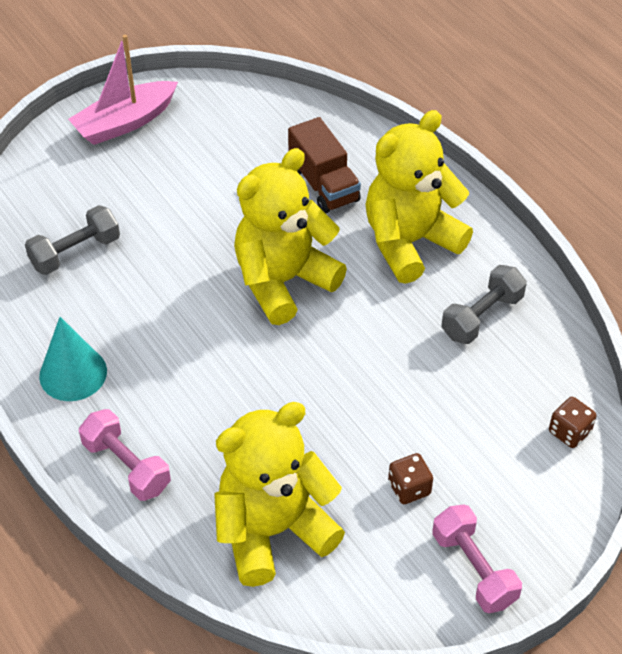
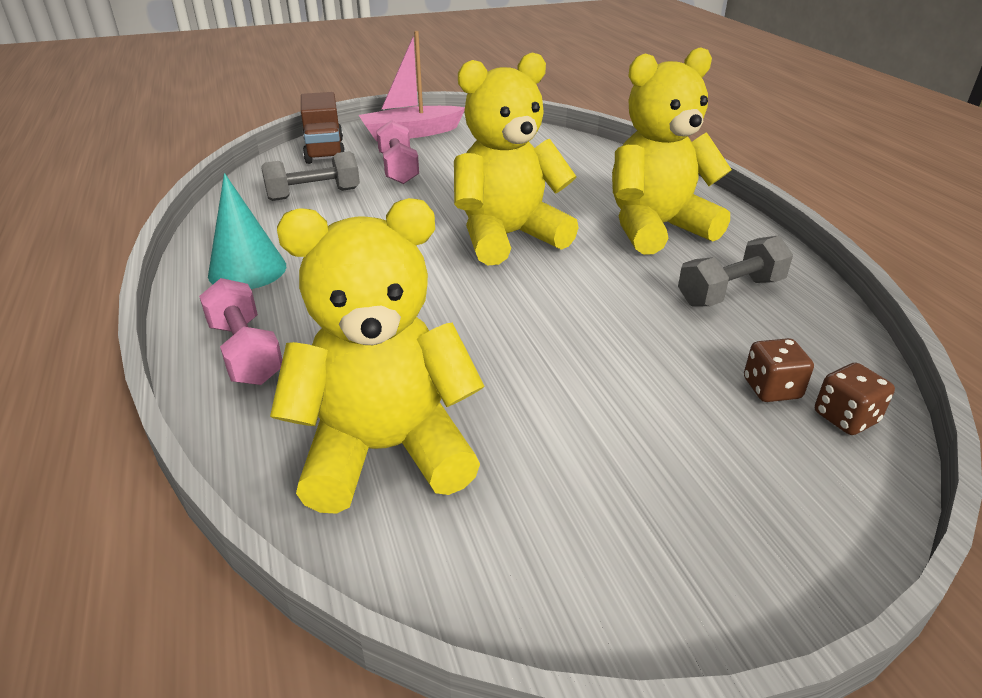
camera: 15 degrees right, 15 degrees down
brown truck [288,117,361,214] -> brown truck moved to [301,92,345,164]
brown dice [388,453,433,504] -> brown dice moved to [744,338,814,402]
pink dumbbell [432,504,522,613] -> pink dumbbell moved to [376,120,419,184]

